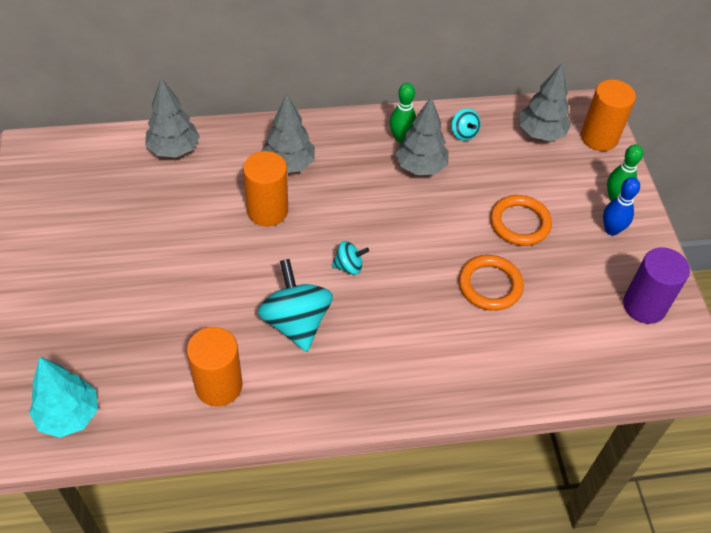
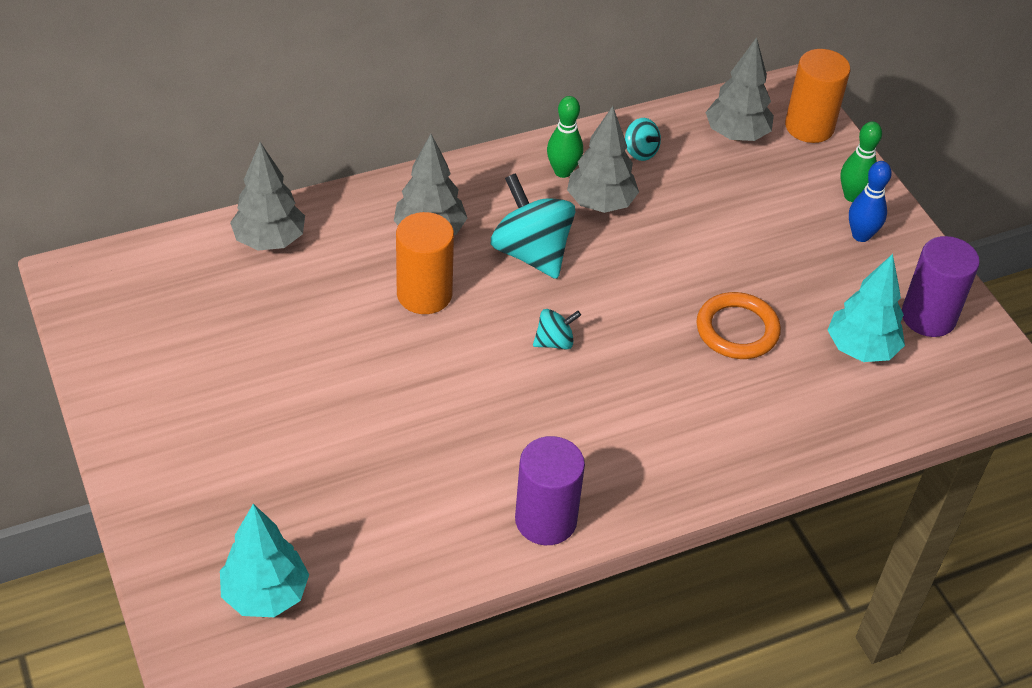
camera: 15 degrees left, 5 degrees down
orange cylinder [187,327,243,407] -> none
turquoise spinning top [258,259,333,352] -> turquoise spinning top moved to [491,173,575,279]
orange ring [490,195,552,246] -> none
none -> purple cylinder [515,436,585,545]
none -> turquoise tree [827,254,905,362]

